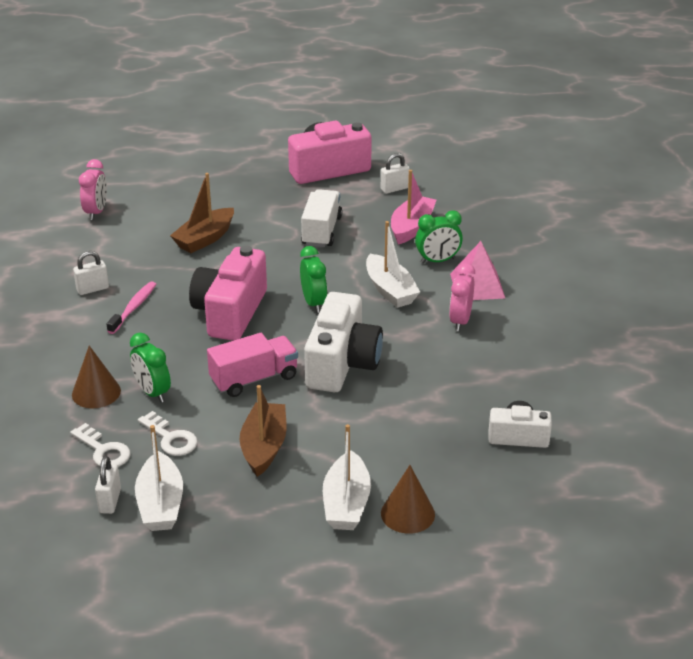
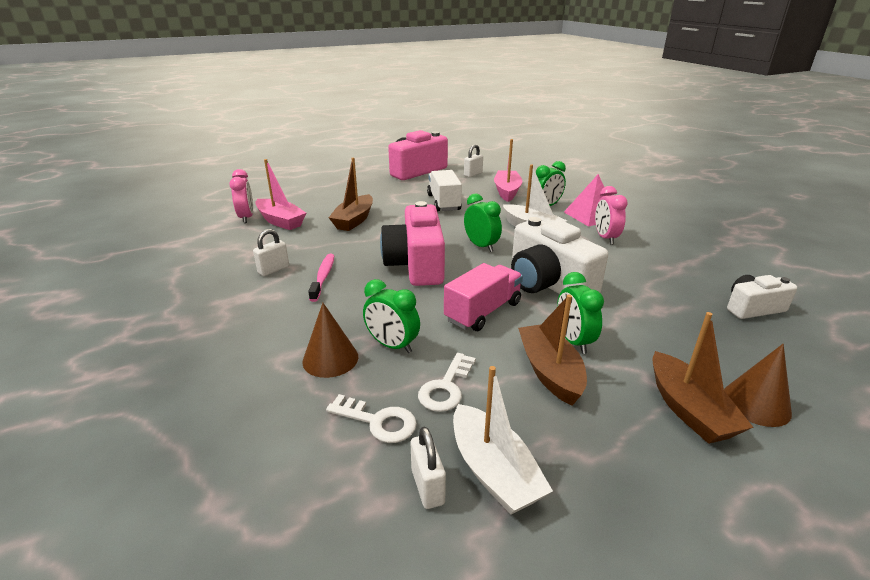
camera: 20 degrees left, 5 degrees down
white key [138,411,198,456] -> white key turned 90 degrees clockwise [418,353,476,412]
white camera [304,292,383,392] -> white camera turned 150 degrees clockwise [511,217,608,294]
white boat [323,424,371,530] -> brown boat [652,312,754,444]
none -> pink boat [255,159,306,230]
none -> green clock [557,272,604,354]

